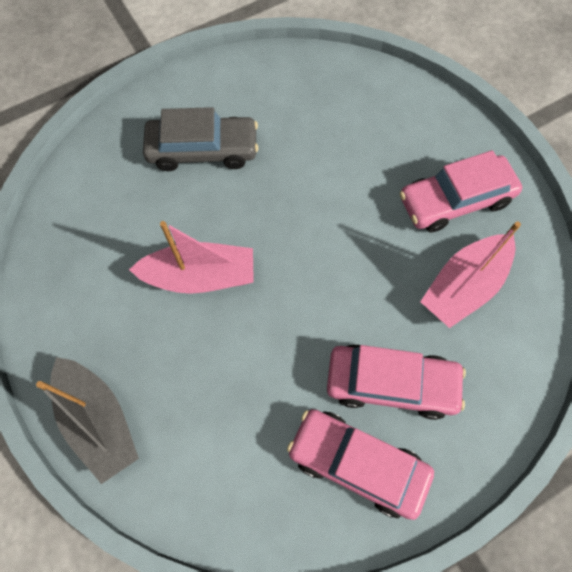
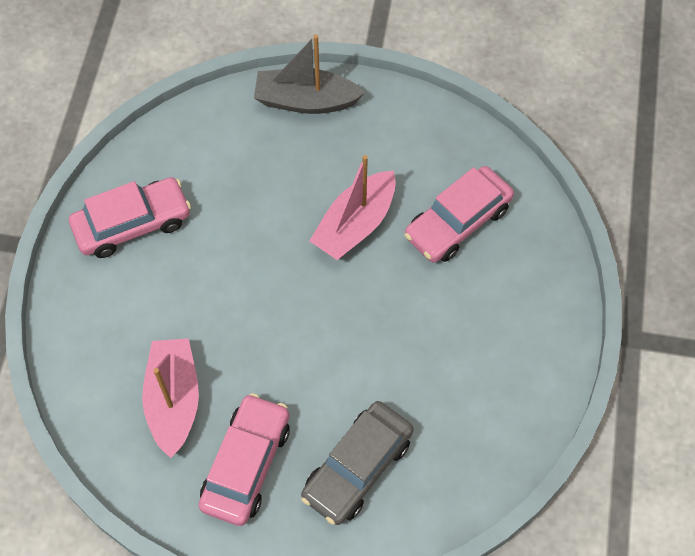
camera: 130 degrees right, 5 degrees down
grey car [143,107,258,171] -> grey car moved to [301,401,414,525]
pink car [327,344,466,420] -> pink car moved to [404,166,514,262]

